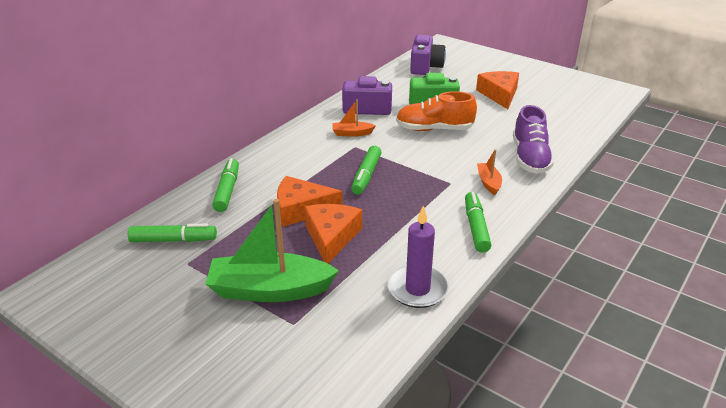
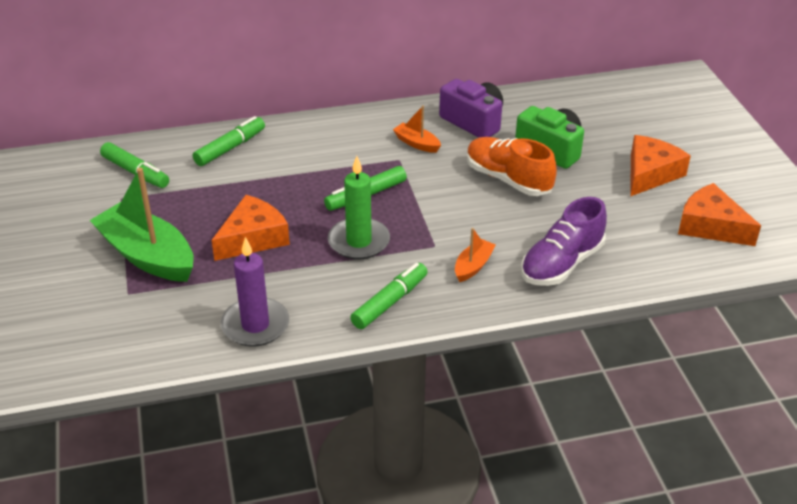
camera: 40 degrees right, 5 degrees up
orange cheese [277,176,343,227] -> orange cheese moved to [678,183,761,246]
purple camera [410,35,446,75] -> none
none -> green candle [328,156,390,259]

